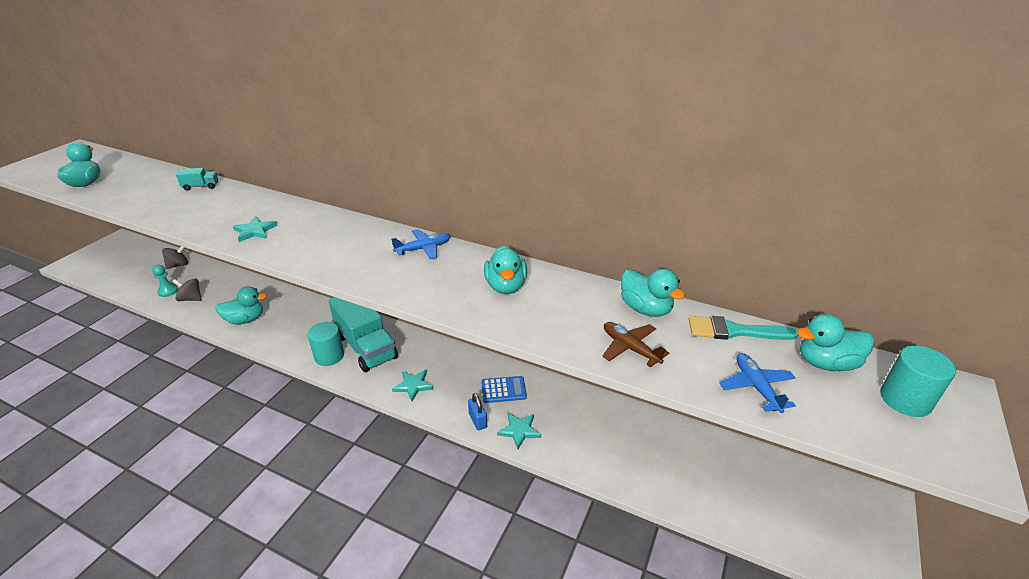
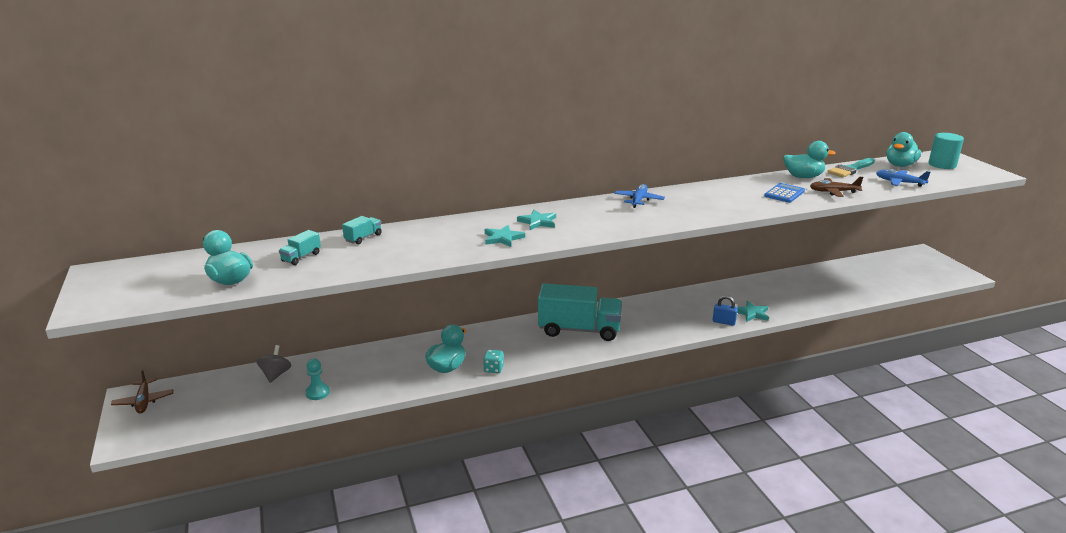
camera: 45 degrees left, 10 degrees down
grey spinning top [173,279,202,301] -> none
turquoise cylinder [307,322,344,366] -> none
turquoise star [392,370,434,401] -> turquoise star moved to [517,210,556,230]
blue calculator [481,376,527,403] -> blue calculator moved to [764,183,805,203]
turquoise duck [484,246,527,294] -> none
none -> brown plane [111,369,173,413]
none -> turquoise truck [279,230,321,265]
none -> turquoise dice [483,350,504,373]

